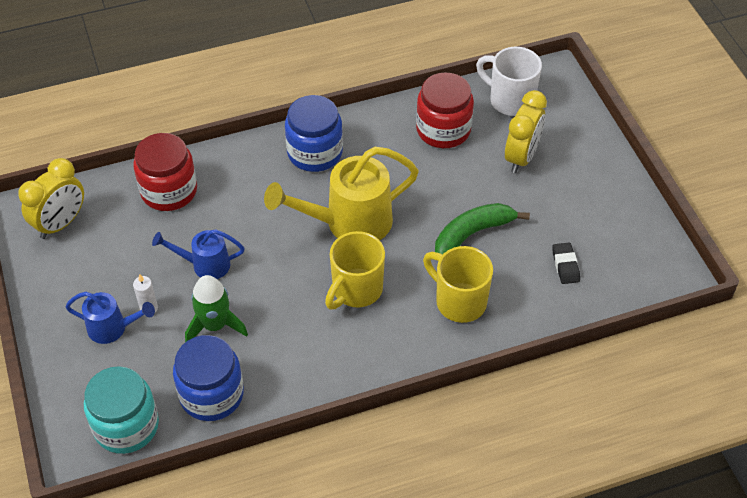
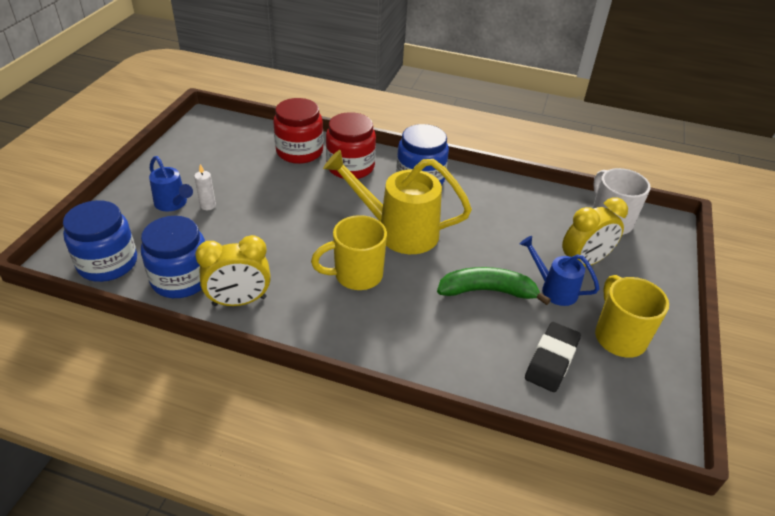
camera: 35 degrees right, 10 degrees down
yellow clock [18,158,84,239] -> yellow clock moved to [195,235,271,306]
turquoise jar [84,366,159,454] -> blue jar [63,200,137,282]
blue watering can [152,229,245,279] -> blue watering can moved to [520,236,599,306]
green rocket [185,275,248,342] -> none
red jar [416,72,474,148] -> red jar moved to [326,112,376,179]
yellow mug [423,246,493,323] -> yellow mug moved to [595,275,669,358]
black eraser [552,242,580,284] -> black eraser [525,322,581,392], size x1.56

